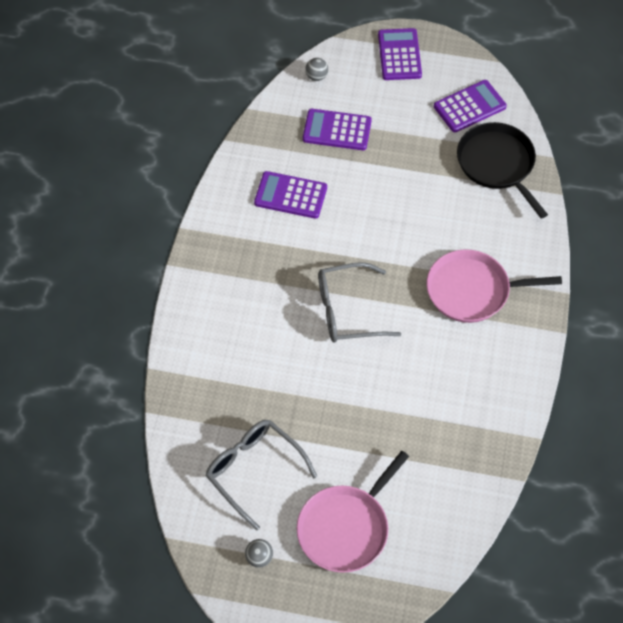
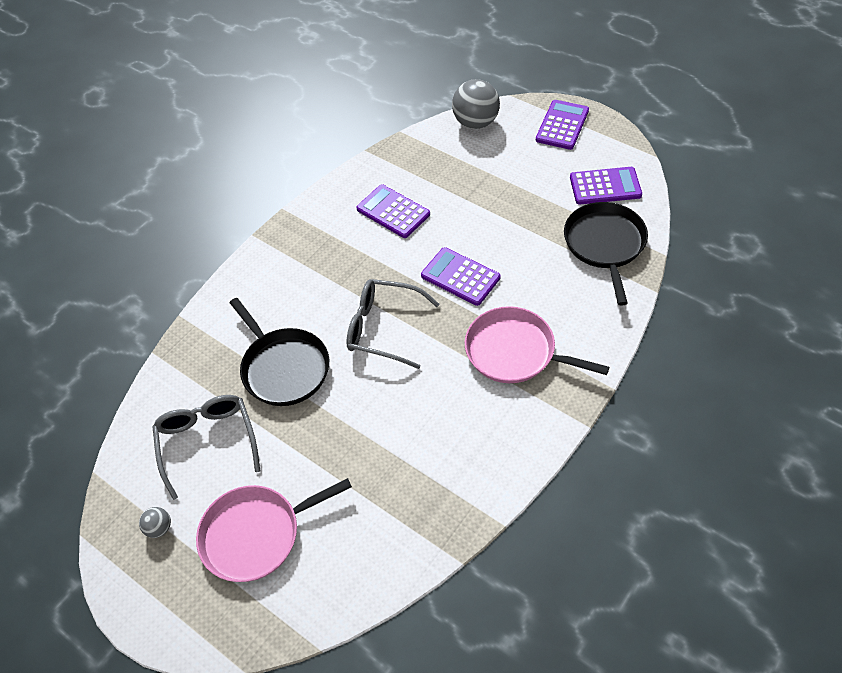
camera: 30 degrees right, 5 degrees down
purple calculator [303,109,372,150] -> purple calculator moved to [421,247,501,306]
grey ball [305,58,328,81] -> grey ball [452,79,500,129], size x2.12
none -> black pan [230,298,329,406]

